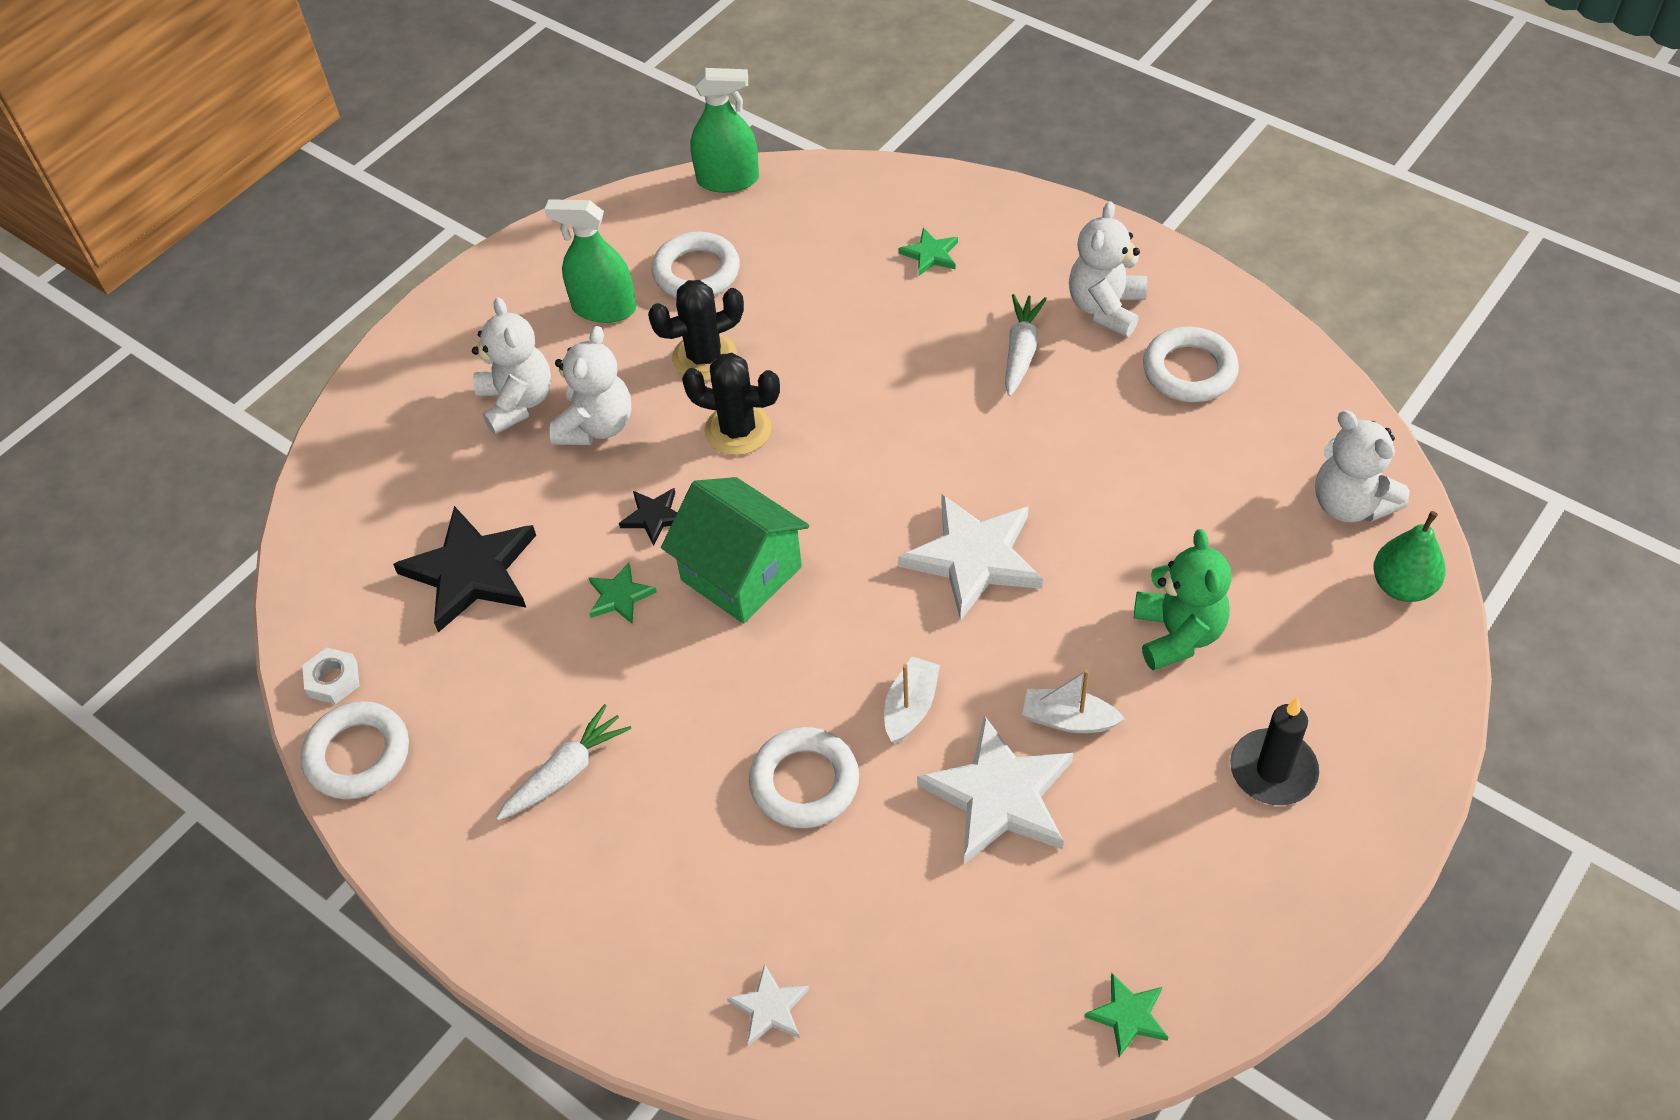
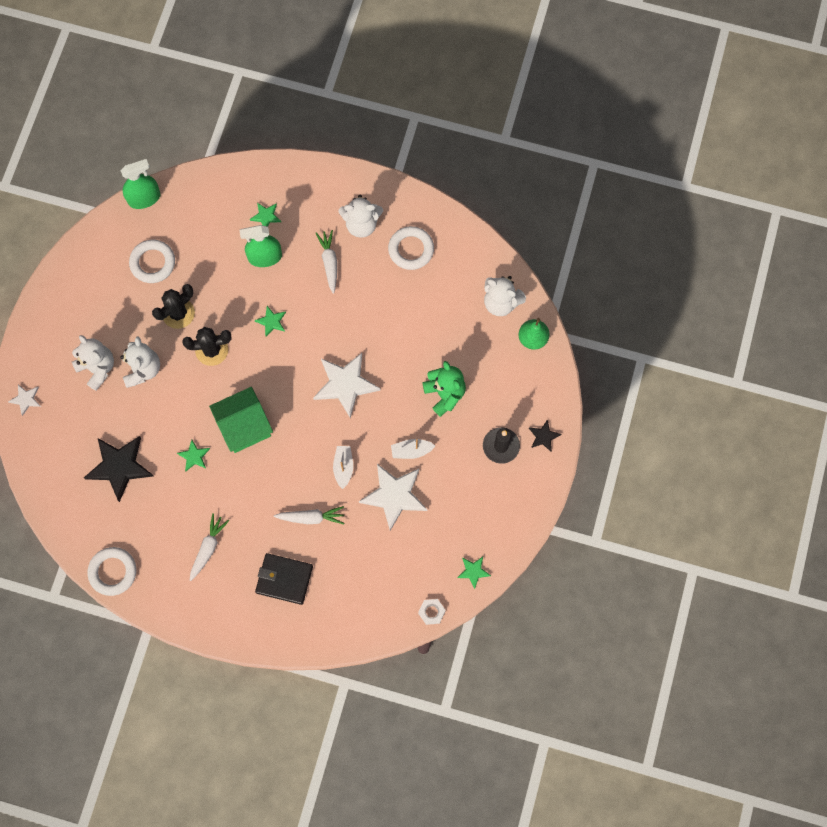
camera: 25 degrees left, 20 degrees up
white nut [302,648,359,704] -> white nut moved to [418,599,446,625]
green spray bottle [544,199,636,323] -> green spray bottle moved to [239,225,282,267]
black star [619,488,677,546] -> black star moved to [529,419,561,452]
green house [661,477,809,624] -> green house turned 45 degrees counterclockwise [209,387,273,453]
white star [727,963,809,1046] -> white star moved to [8,385,41,416]
white ring [749,727,859,828] -> white carrot [274,506,344,524]
white teddy bear [1069,201,1147,337] -> white teddy bear turned 90 degrees counterclockwise [339,195,383,238]
none -> green star [255,306,286,336]
none -> black wallet [255,553,313,605]

